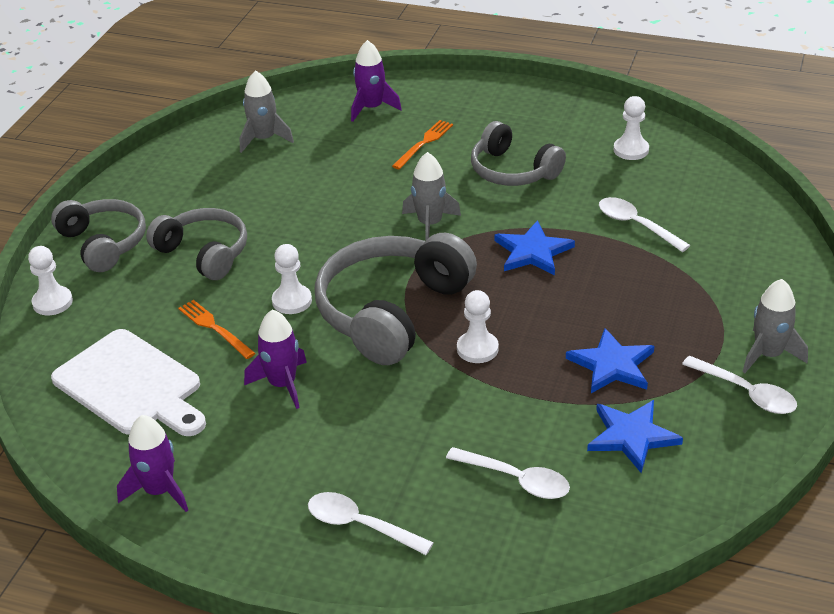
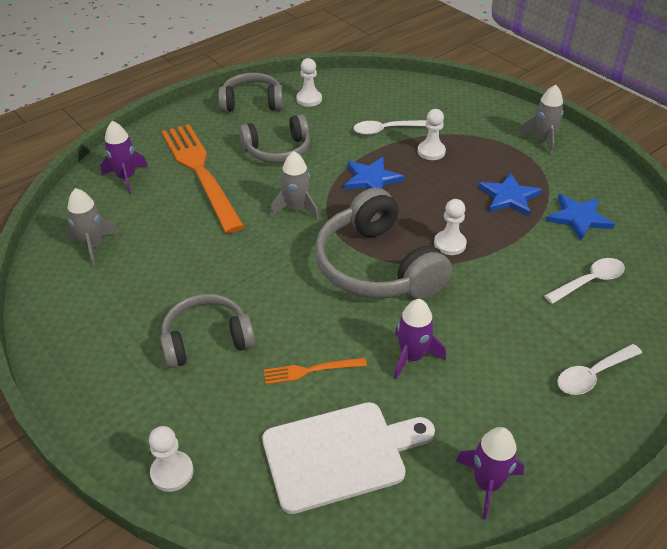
camera: 60 degrees left, 5 degrees up
grey headphones [51,199,146,272] -> grey headphones moved to [218,73,283,112]
white pawn [272,244,312,314] -> white pawn moved to [418,109,446,160]
orange fork [392,120,453,169] -> orange fork [161,124,245,234], size x2.31
white spoon [682,356,797,414] -> none

